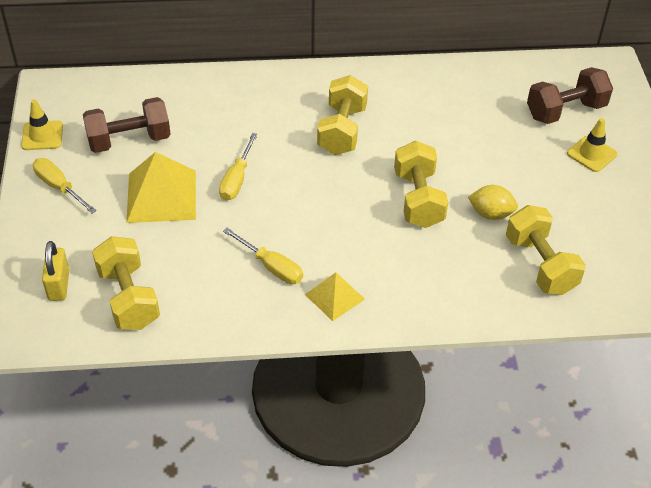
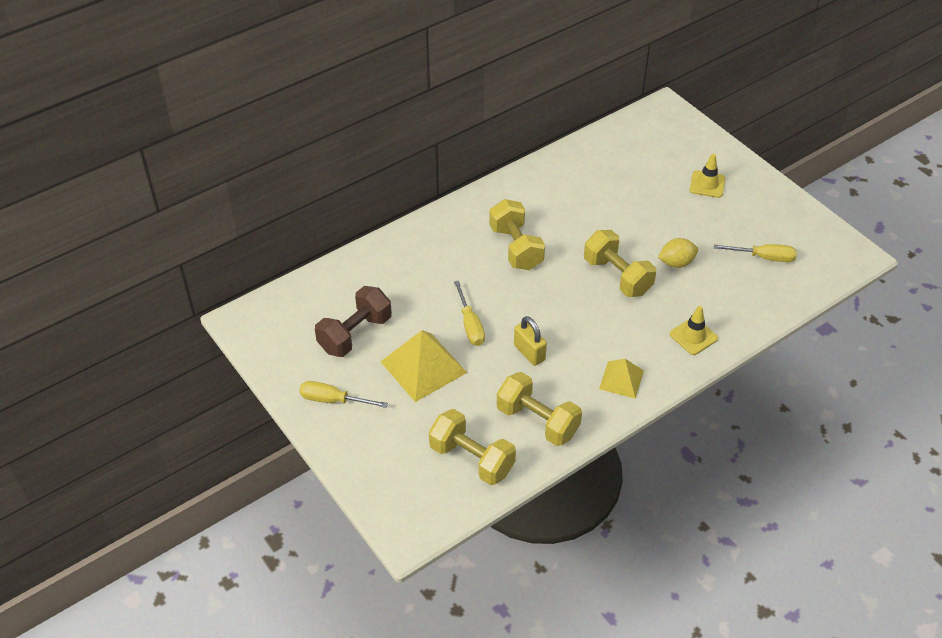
camera: 30 degrees left, 0 degrees up
yellow traffic cone [21,99,63,150] -> yellow traffic cone moved to [670,306,718,355]
yellow padlock [42,241,69,301] -> yellow padlock moved to [514,316,547,366]
yellow screwdriver [223,228,303,284] -> yellow screwdriver moved to [714,244,797,262]
yellow dumbbell [506,205,586,295] -> yellow dumbbell moved to [497,372,582,446]
brown dumbbell [527,67,613,124] -> none

